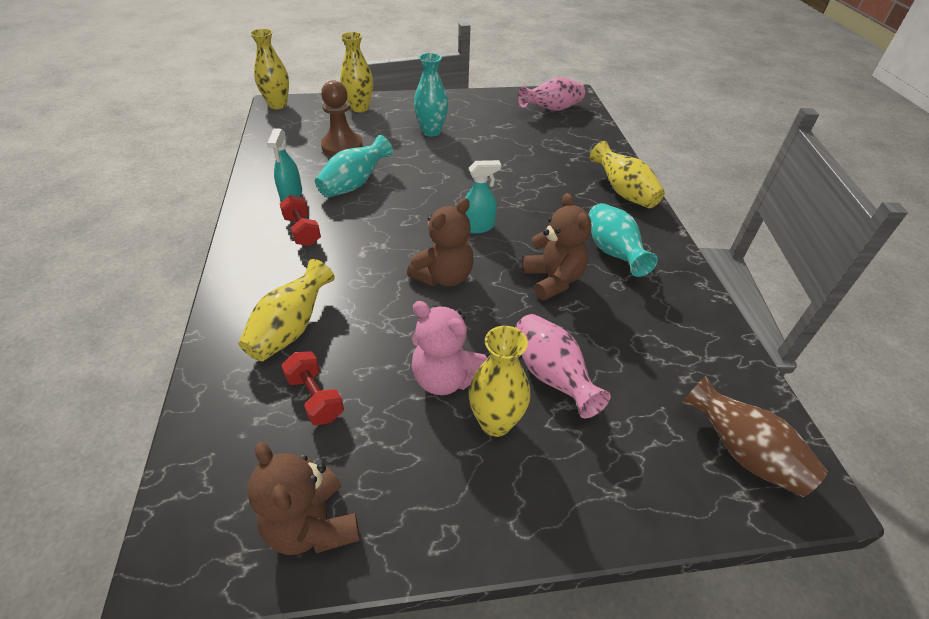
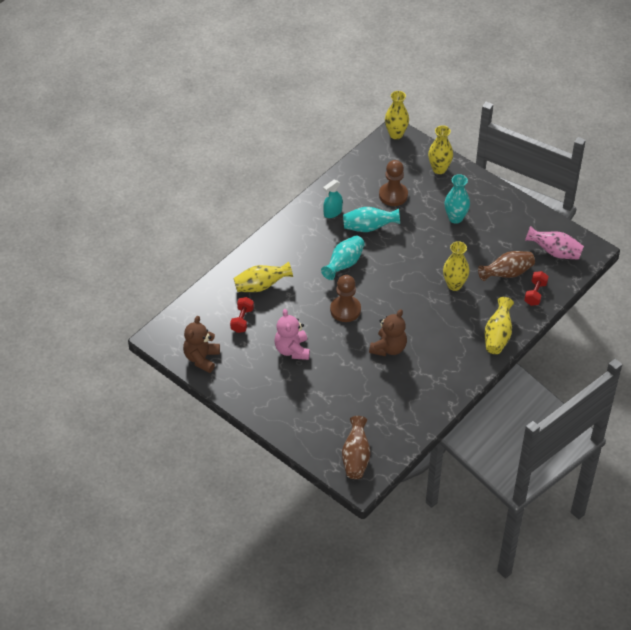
camera: 50 degrees right, 5 degrees up
red dumbbell [280,195,321,246] -> red dumbbell moved to [524,271,549,306]
brown teddy bear [407,198,473,287] -> brown pawn [330,275,361,322]
turquoise spray bottle [465,160,501,234] -> none
yellow vase [469,326,531,437] -> yellow vase moved to [443,241,470,291]
pink vase [515,314,611,418] -> none
turquoise vase [588,203,658,277] -> turquoise vase moved to [321,236,365,280]
none -> brown vase [478,251,535,281]

